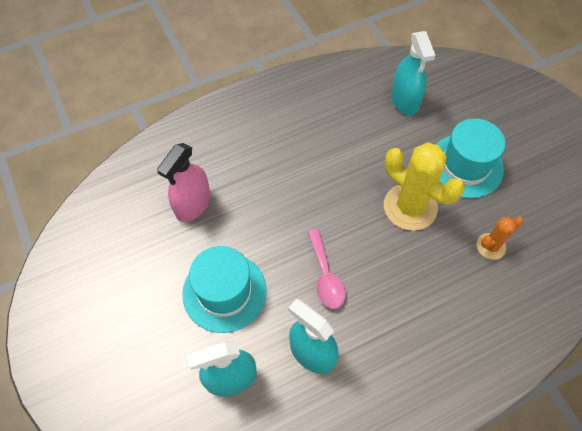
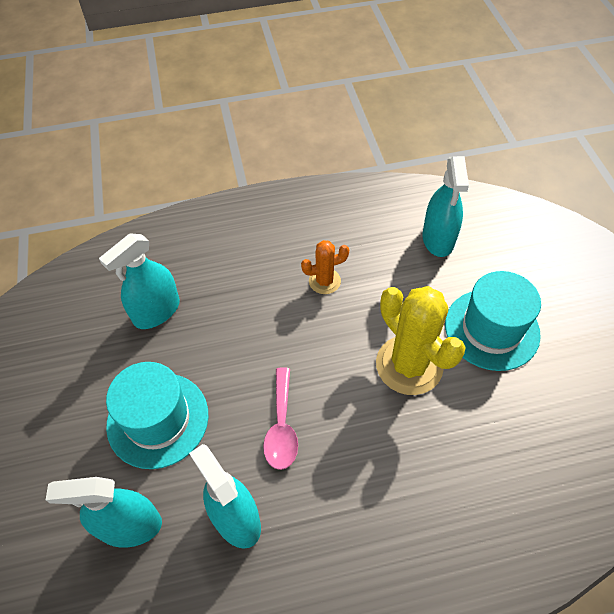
camera: 15 degrees right, 5 degrees down
pink spray bottle [157,143,211,222] -> turquoise spray bottle [99,233,180,329]
orange cactus [477,216,523,260] -> orange cactus moved to [301,240,349,294]

